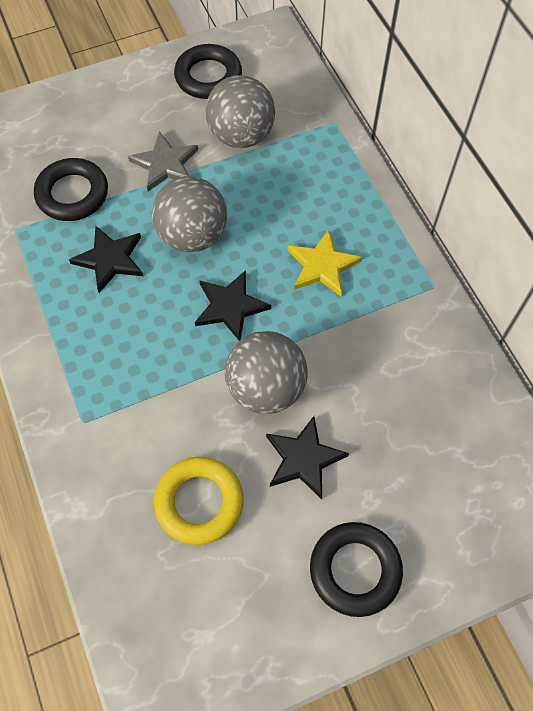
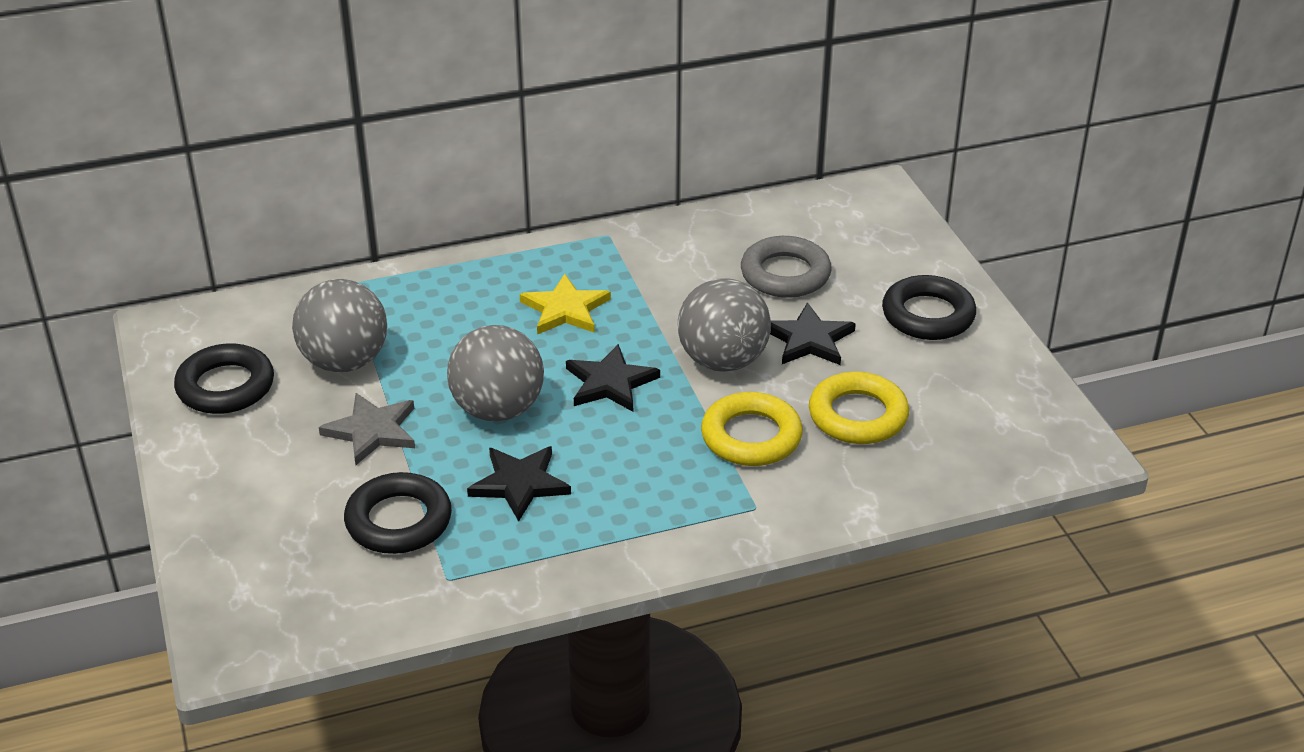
camera: 85 degrees left, 25 degrees down
none -> yellow ring [701,392,803,466]
none -> grey ring [741,236,832,298]

